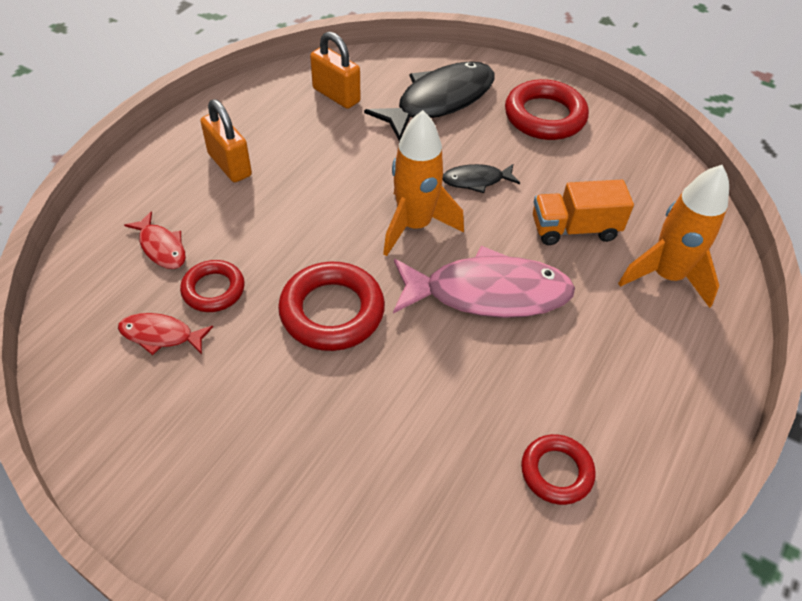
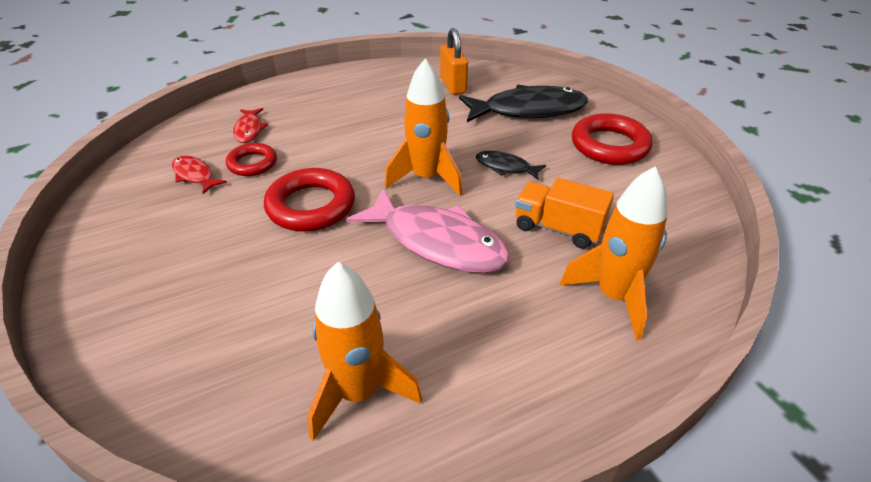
camera: 35 degrees right, 10 degrees down
orange padlock [200,99,252,182] -> none
red ring [521,434,596,505] -> orange rocket [308,262,422,441]

